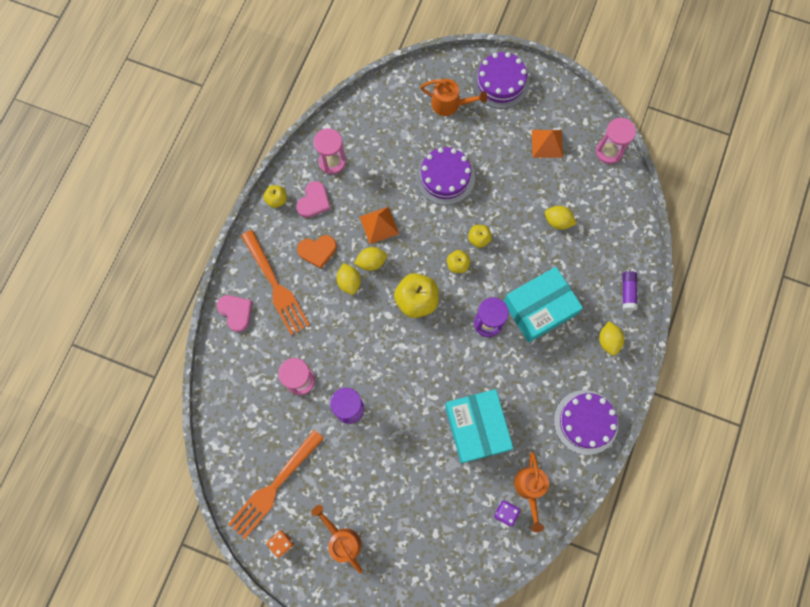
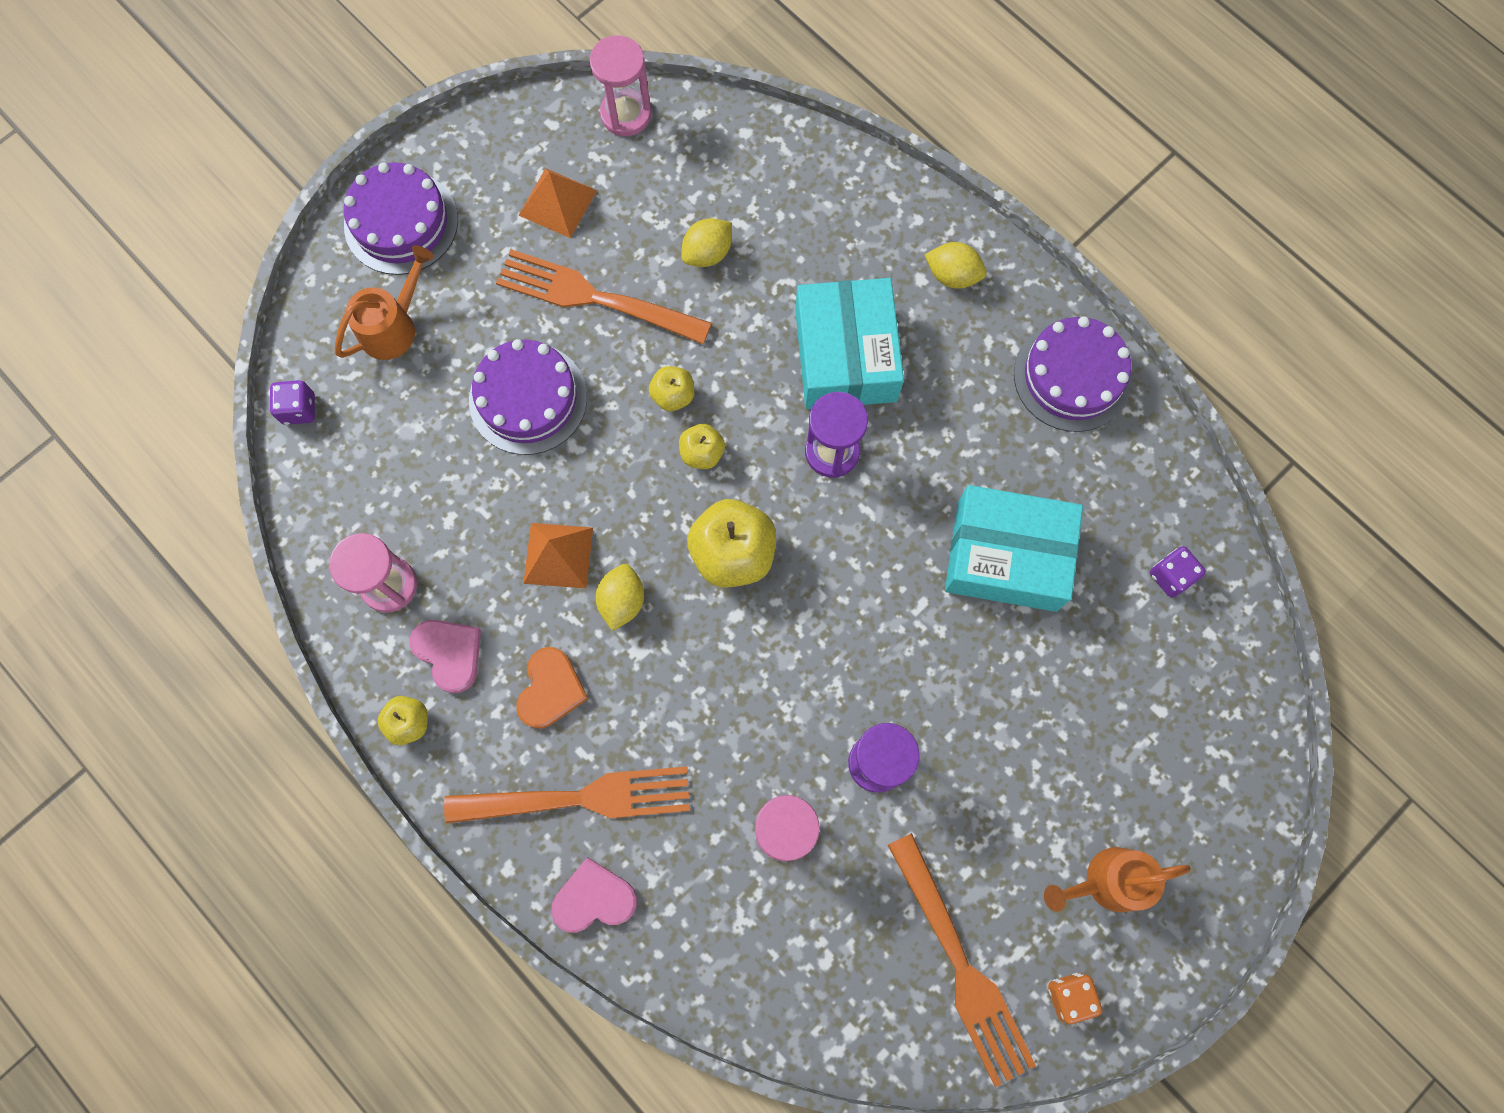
camera: 65 degrees left, 0 degrees up
yellow lemon [337,263,361,295] -> none
orange watering can [514,452,549,532] -> none
purple glue stick [622,271,637,311] -> none
none -> purple dice [270,380,315,425]
none -> orange fork [496,249,712,344]

